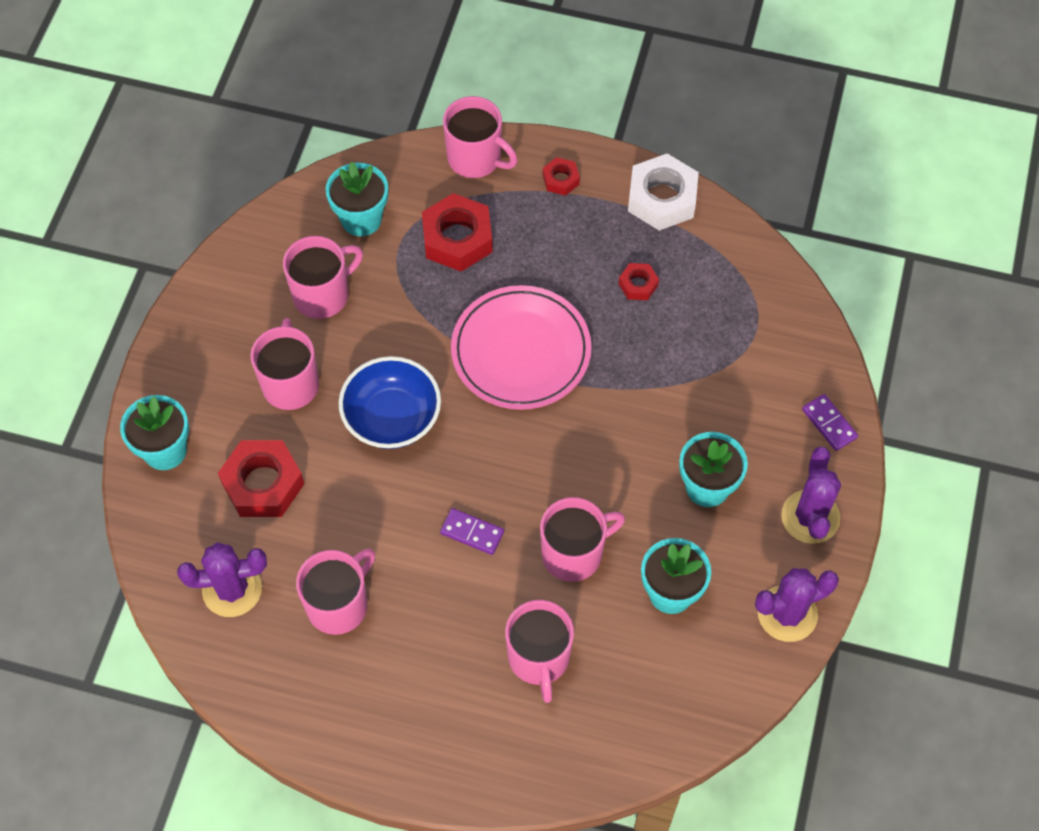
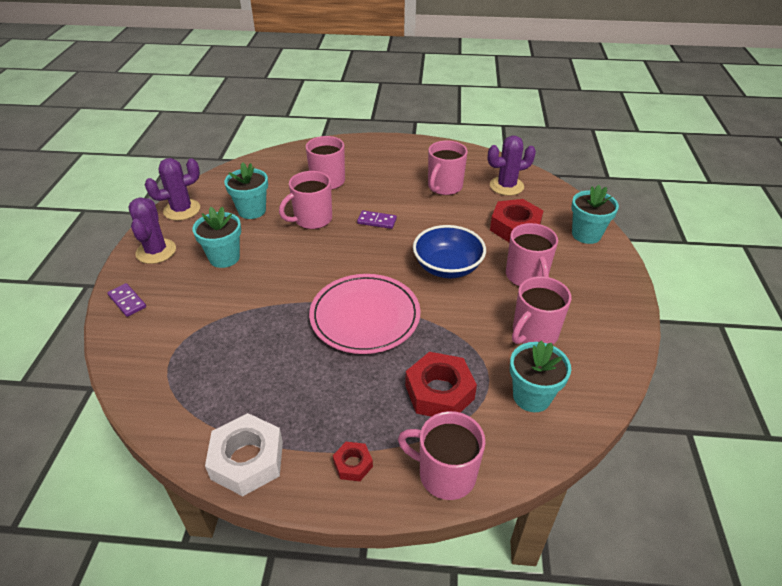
camera: 170 degrees right, 20 degrees down
red nut [618,263,659,300] -> none

